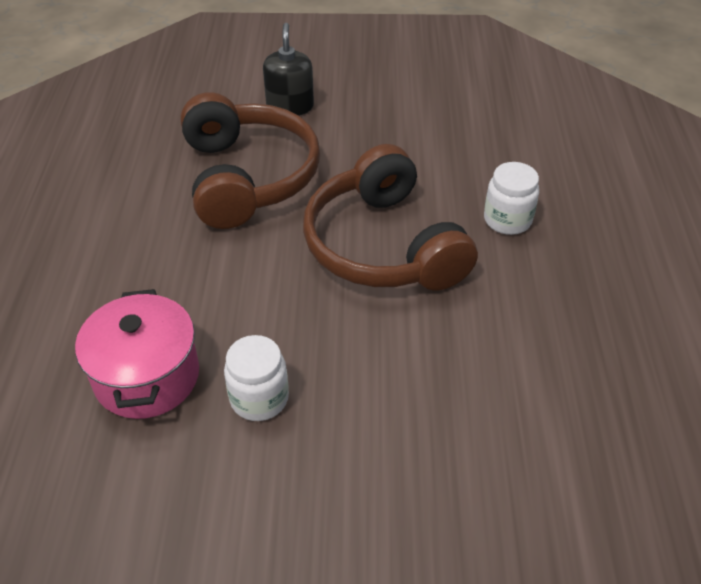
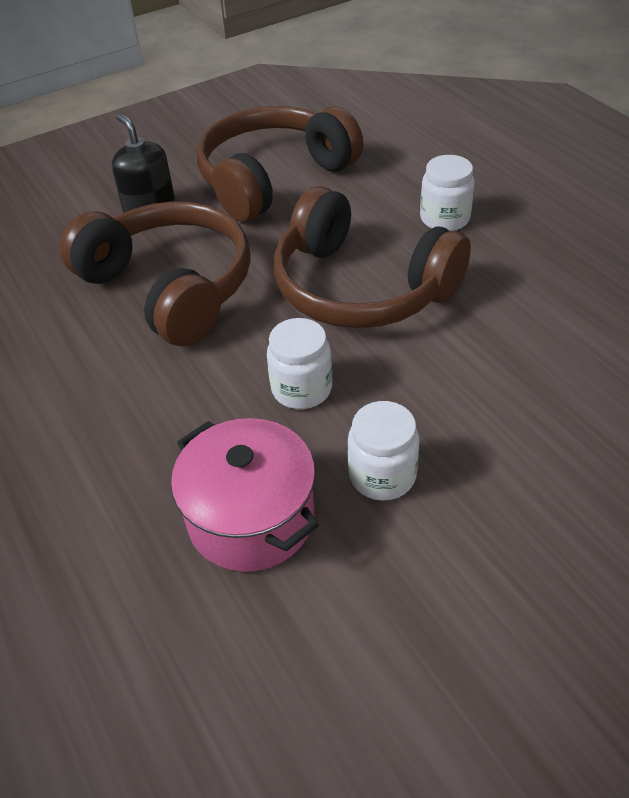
camera: 30 degrees left, 0 degrees up
none -> brown headphones [197,106,363,222]
none -> white jar [267,318,332,409]

